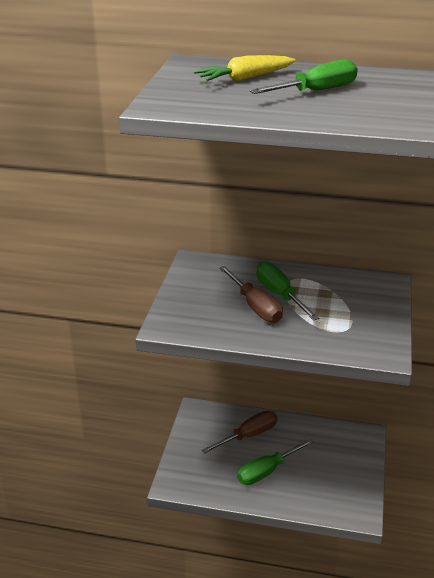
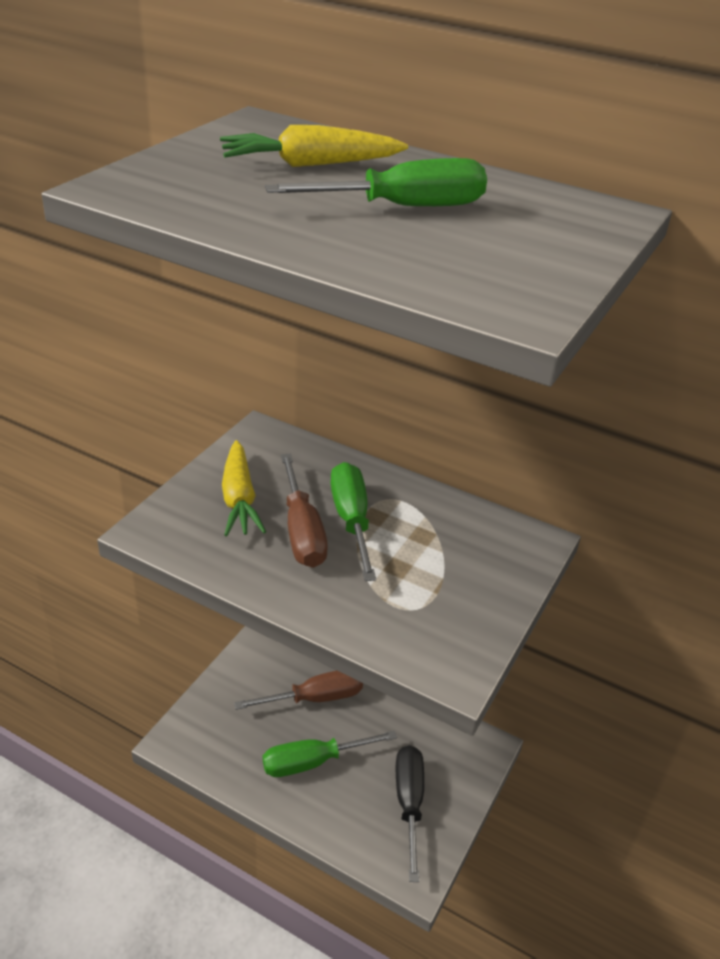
camera: 15 degrees right, 5 degrees up
none -> yellow carrot [222,440,266,536]
none -> black screwdriver [396,745,424,882]

